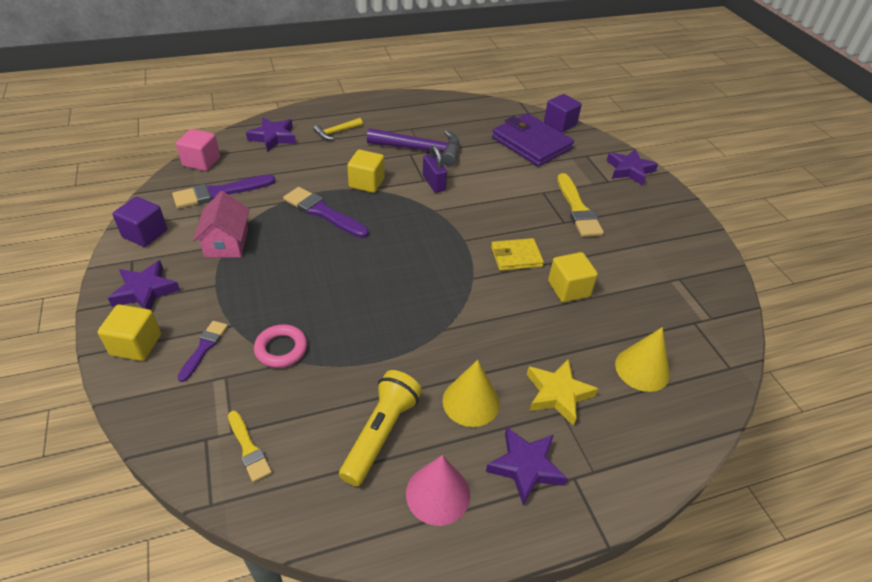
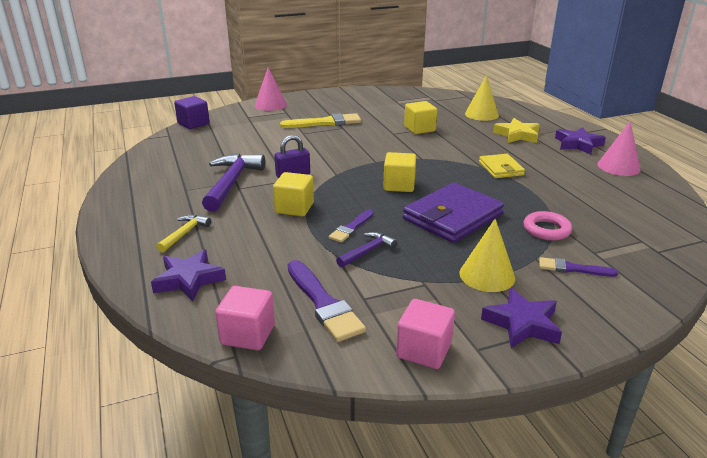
camera: 90 degrees left, 15 degrees down
yellow cube [98,304,161,361] -> yellow cube moved to [383,152,416,192]
purple cube [112,197,167,247] -> pink cube [396,299,455,369]
pink house [193,191,249,257] -> none
yellow brush [228,411,272,482] -> none
purple brush [283,187,369,238] -> purple brush [329,210,373,243], size x0.60
yellow hammer [313,118,363,140] -> yellow hammer turned 120 degrees counterclockwise [156,215,211,253]
yellow flashlight [339,370,422,486] -> none
yellow cone [442,360,500,427] -> yellow cone moved to [459,219,515,292]
yellow wallet [491,238,544,271] -> yellow wallet moved to [479,154,525,178]
purple wallet [492,113,574,167] -> purple wallet moved to [403,182,504,243]
purple star [606,149,658,186] -> pink cone [255,68,287,111]
none -> purple hammer [336,232,397,268]

